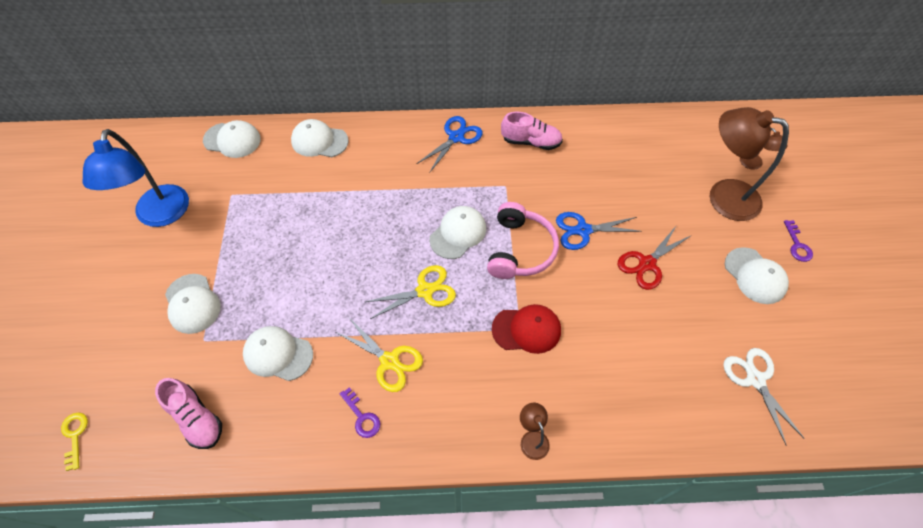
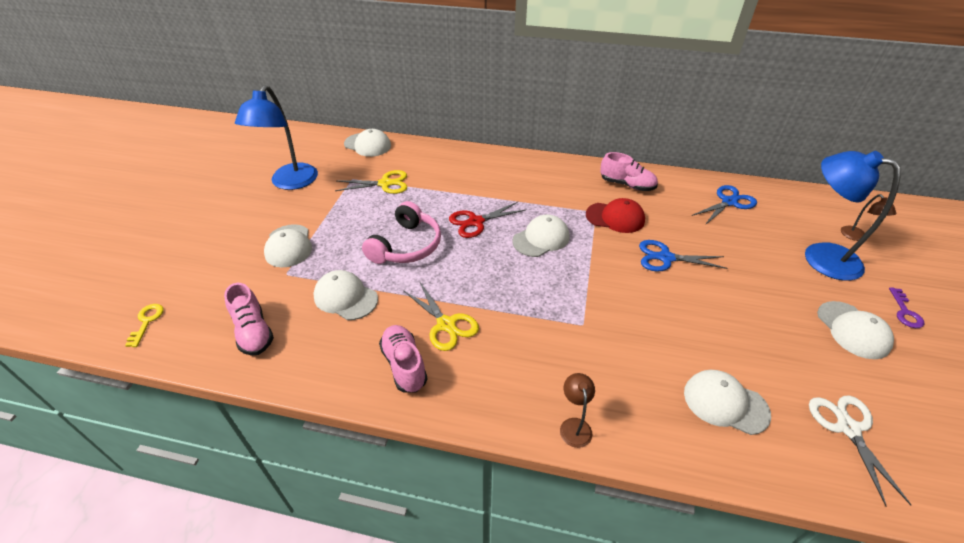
camera: 15 degrees right, 15 degrees down
white cap [291,119,349,157] -> white cap moved to [684,370,771,435]
purple key [340,387,380,438] -> pink shoe [379,325,428,393]
yellow scissors [365,265,456,319] -> yellow scissors moved to [335,170,407,194]
blue scissors [416,116,483,173] -> blue scissors moved to [691,185,757,225]
pink headphones [487,202,559,279] -> pink headphones moved to [362,201,441,264]
red cap [492,304,561,354] -> red cap moved to [586,198,645,233]
red scissors [618,225,692,290] -> red scissors moved to [449,202,526,238]
brown lamp [710,107,789,221] -> blue lamp [805,151,901,281]

